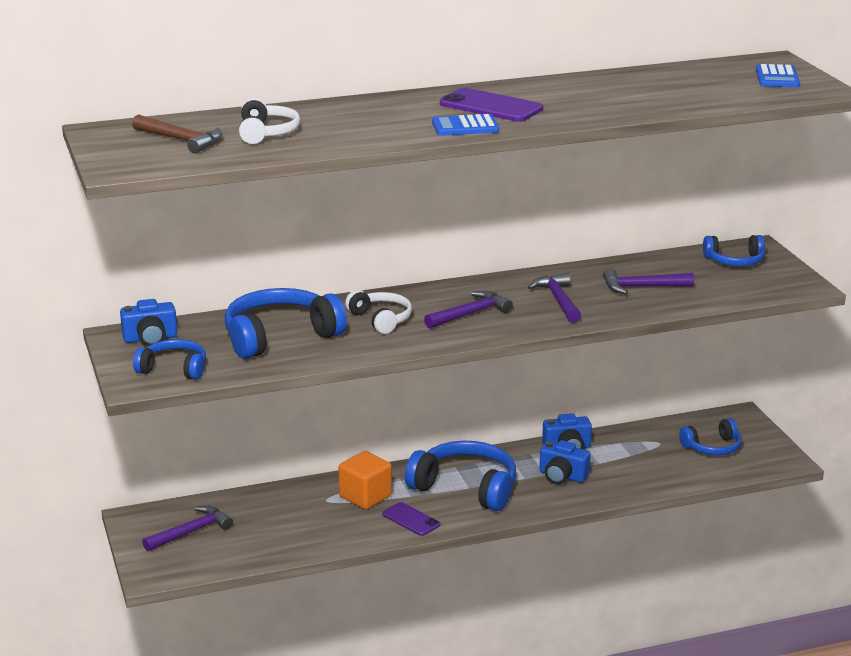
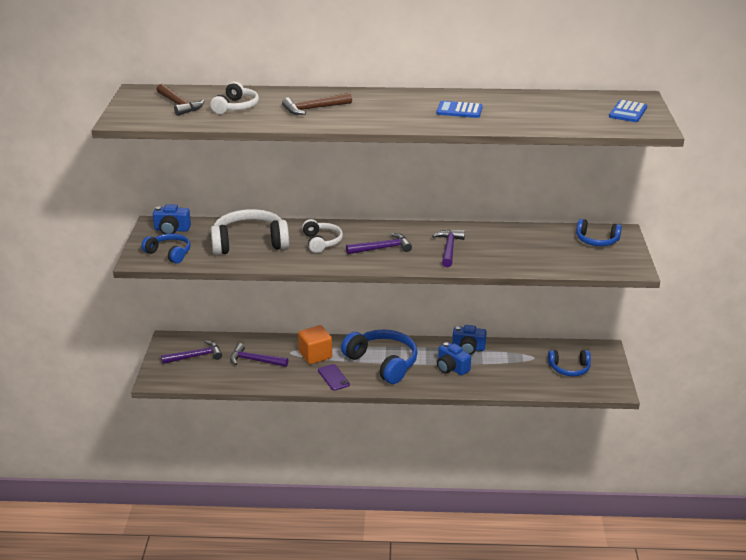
camera: 20 degrees right, 5 degrees up
blue headphones [225,288,347,359] -> white headphones [211,209,289,255]
blue calculator [432,114,499,136] -> blue calculator moved to [436,101,483,118]
purple phone [440,88,543,122] -> none
purple hammer [603,268,694,294] -> purple hammer moved to [230,343,288,367]
none -> brown hammer [282,93,352,115]

